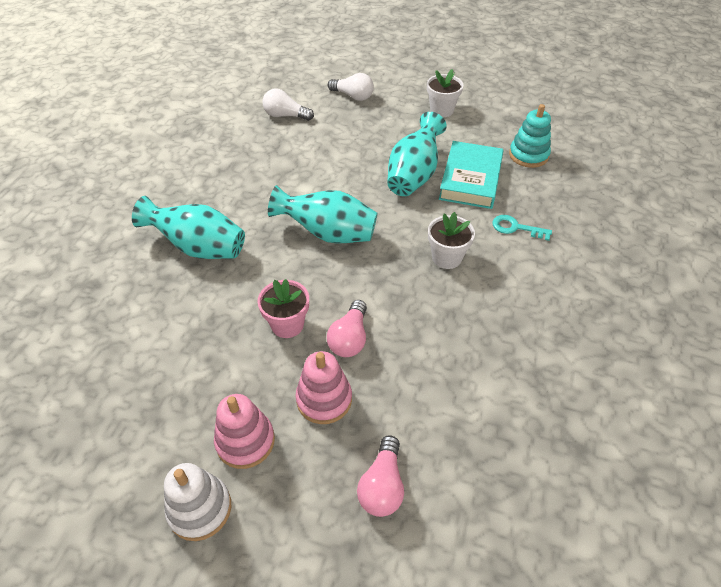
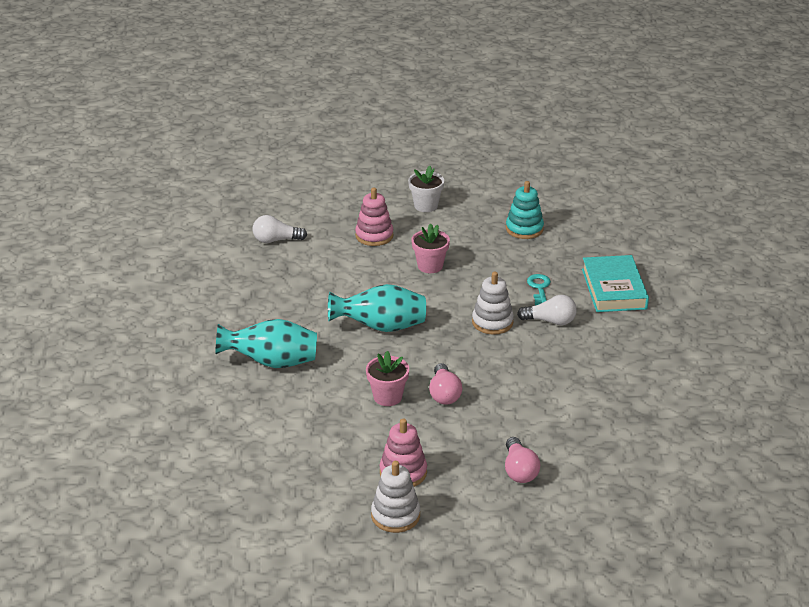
camera: 20 degrees left, 15 degrees down
pink stacking toy [295,351,352,424] -> pink stacking toy moved to [355,188,394,246]
white light bulb [328,73,374,101] -> white light bulb moved to [517,295,577,325]
turquoise vase [387,112,447,196] -> pink flower pot [411,223,450,273]
white flower pot [428,212,475,269] -> white stacking toy [472,272,514,335]
turquoise book [439,141,504,209] -> turquoise book moved to [582,255,649,312]
turquoise key [492,215,552,241] -> turquoise key turned 90 degrees clockwise [527,274,551,306]

